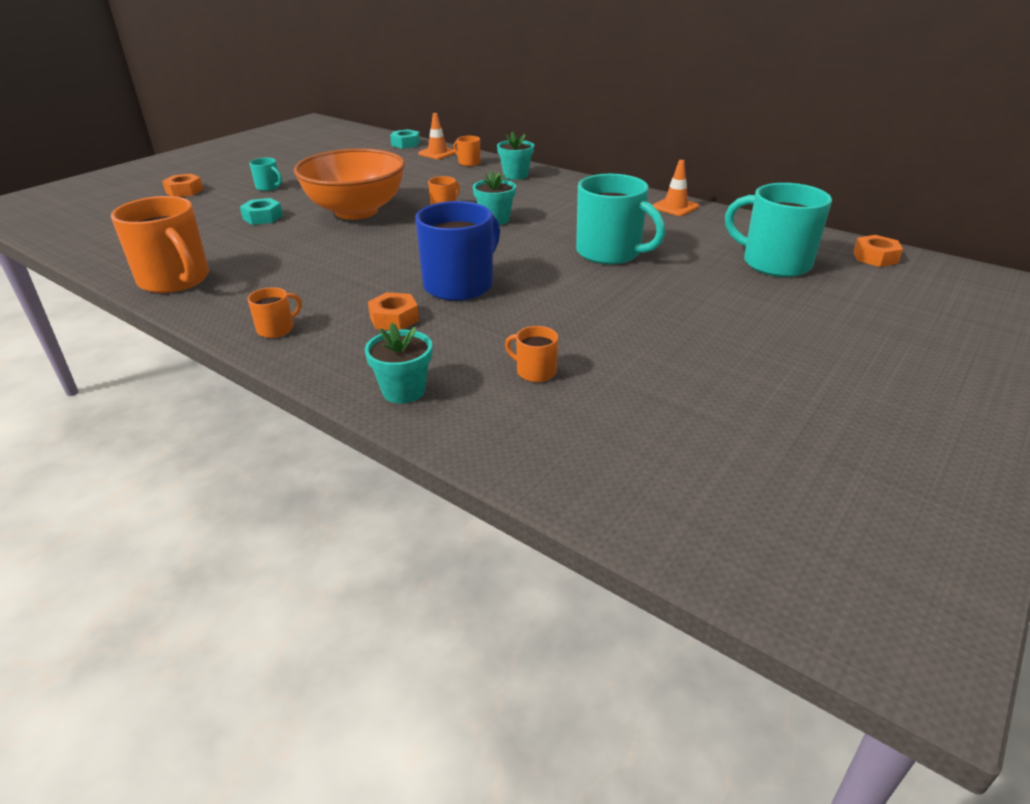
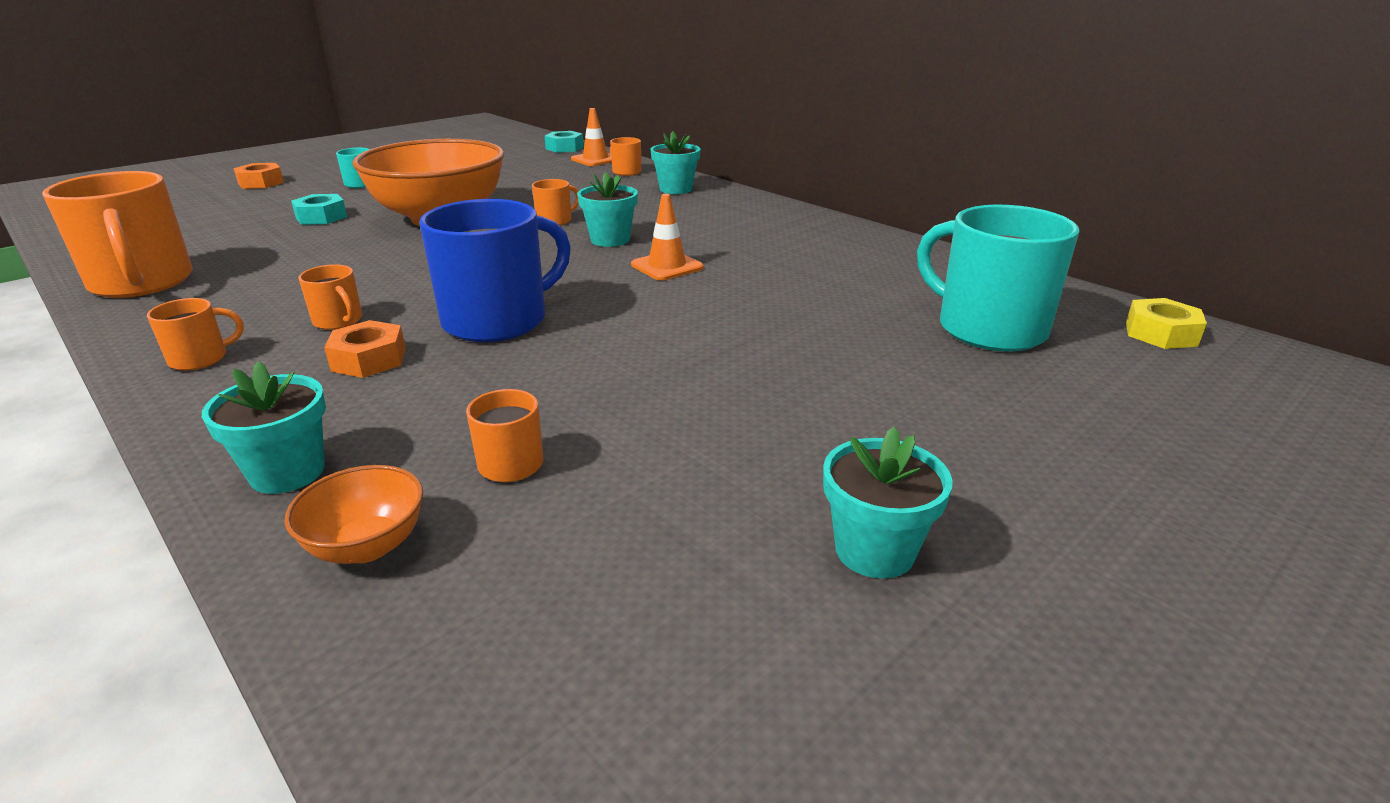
camera: 10 degrees right, 5 degrees down
turquoise mug [576,174,666,265] -> none
orange traffic cone [653,160,699,216] -> orange traffic cone moved to [631,194,704,281]
orange nut [853,235,903,267] -> yellow nut [1126,298,1207,349]
none -> orange bowl [285,465,423,564]
none -> orange mug [298,264,362,330]
none -> turquoise flower pot [823,427,953,579]

